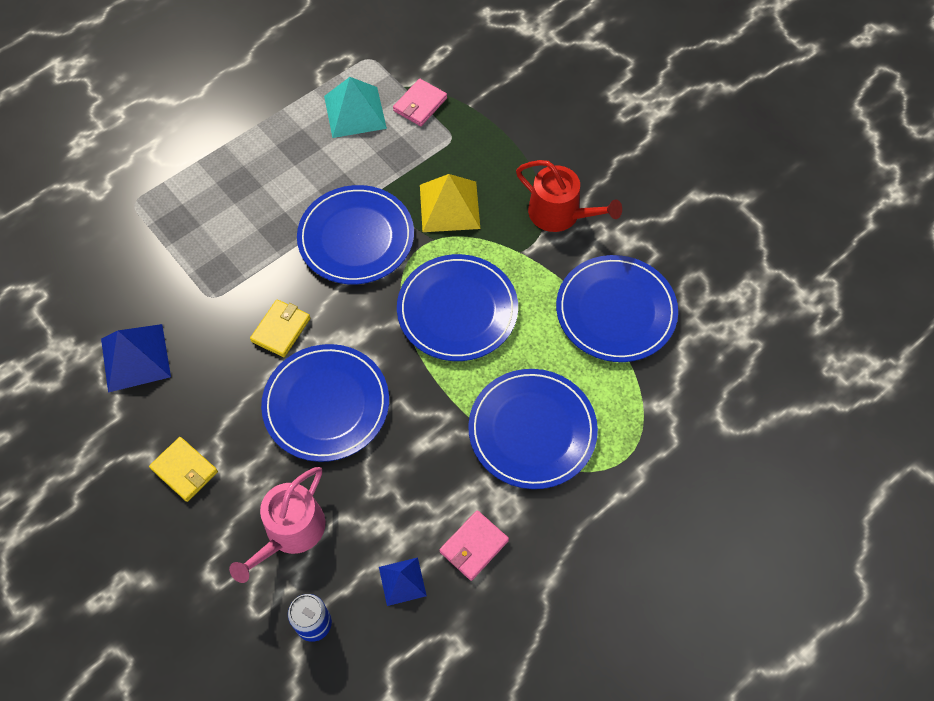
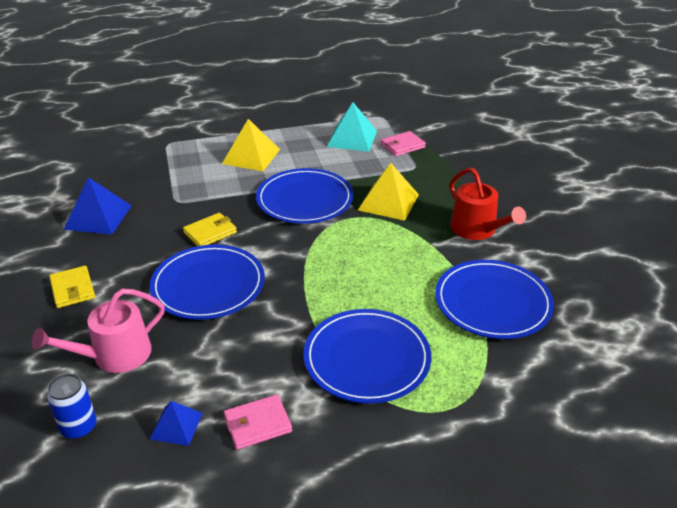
camera: 25 degrees right, 25 degrees down
blue plate [397,254,518,361] -> none
none -> yellow pyramid [222,119,280,171]

